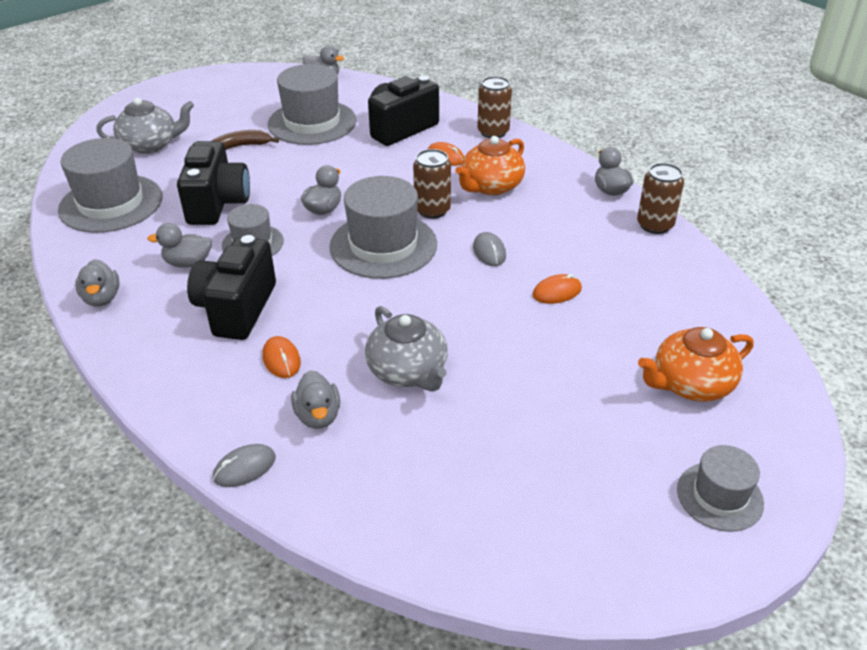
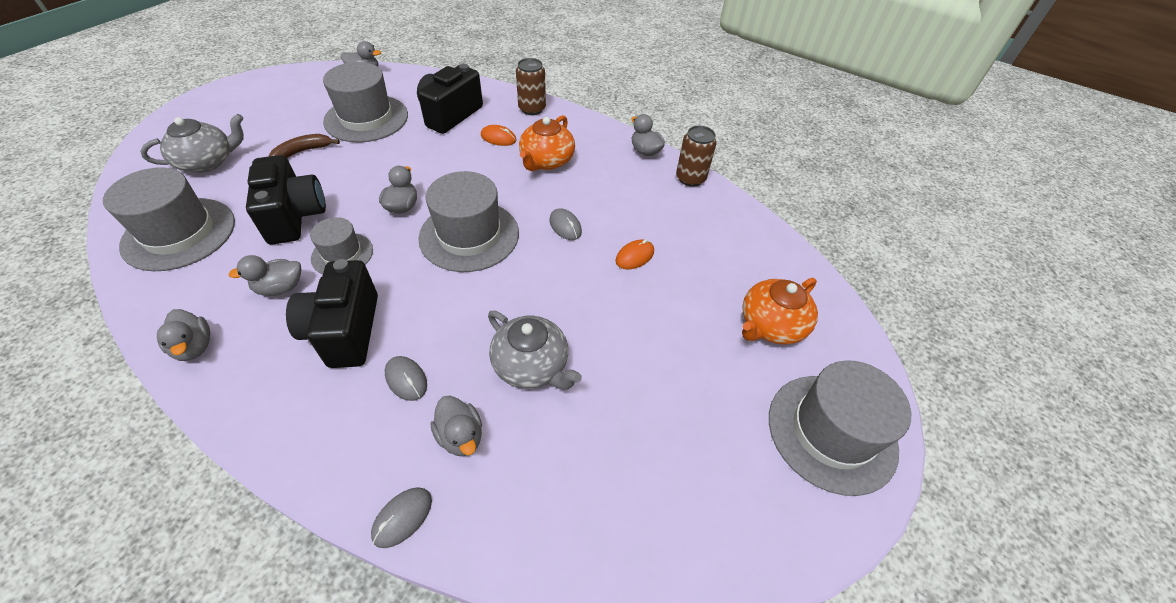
camera: 20 degrees left, 10 degrees up
orange mouse [262,336,301,378] -> grey mouse [385,356,427,401]
brown can [413,149,451,219] -> none
grey hat [677,445,764,532] -> grey hat [769,360,911,496], size x1.75

